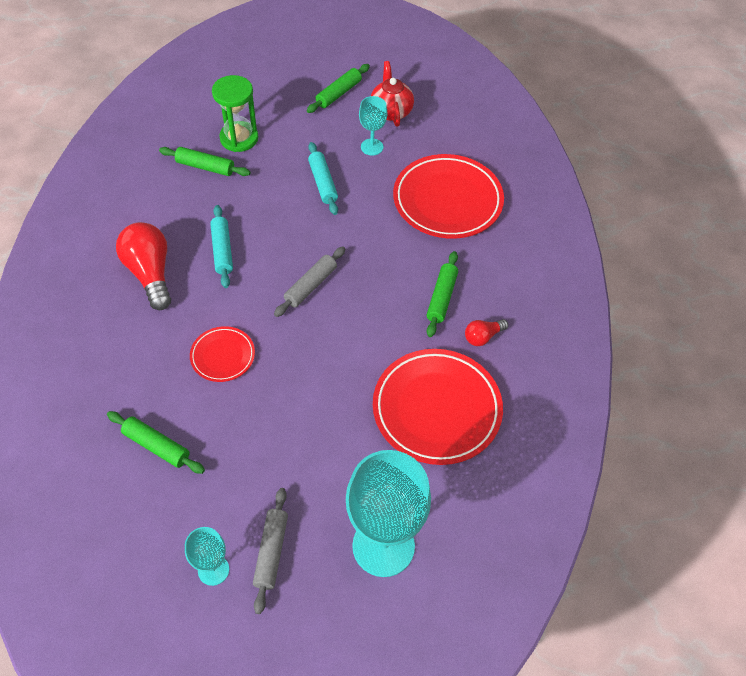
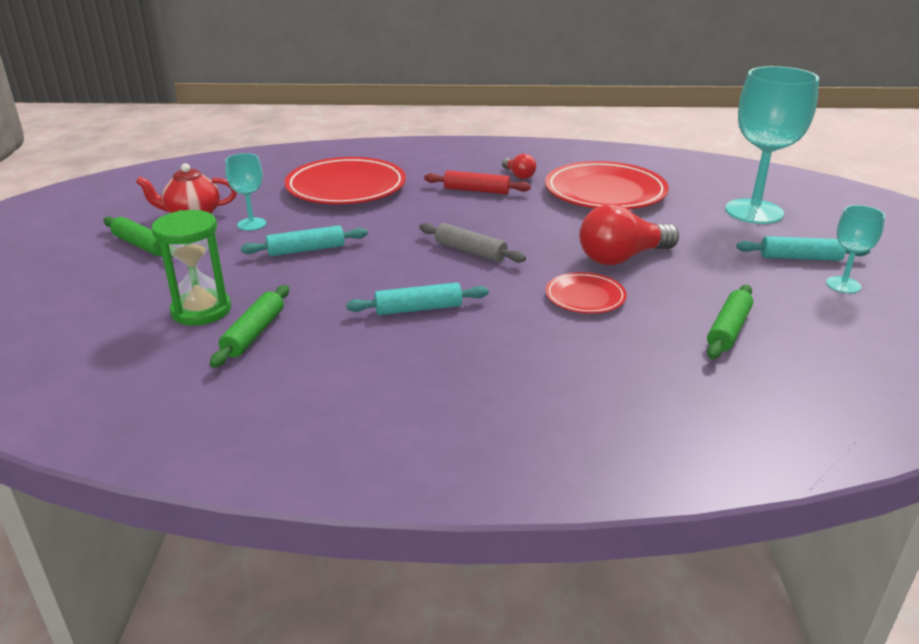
camera: 90 degrees left, 25 degrees down
red light bulb [116,222,171,310] -> red light bulb moved to [579,204,679,265]
grey rolling pin [253,488,288,614] -> turquoise rolling pin [736,236,870,261]
green rolling pin [427,251,458,337] -> red rolling pin [424,170,531,194]

